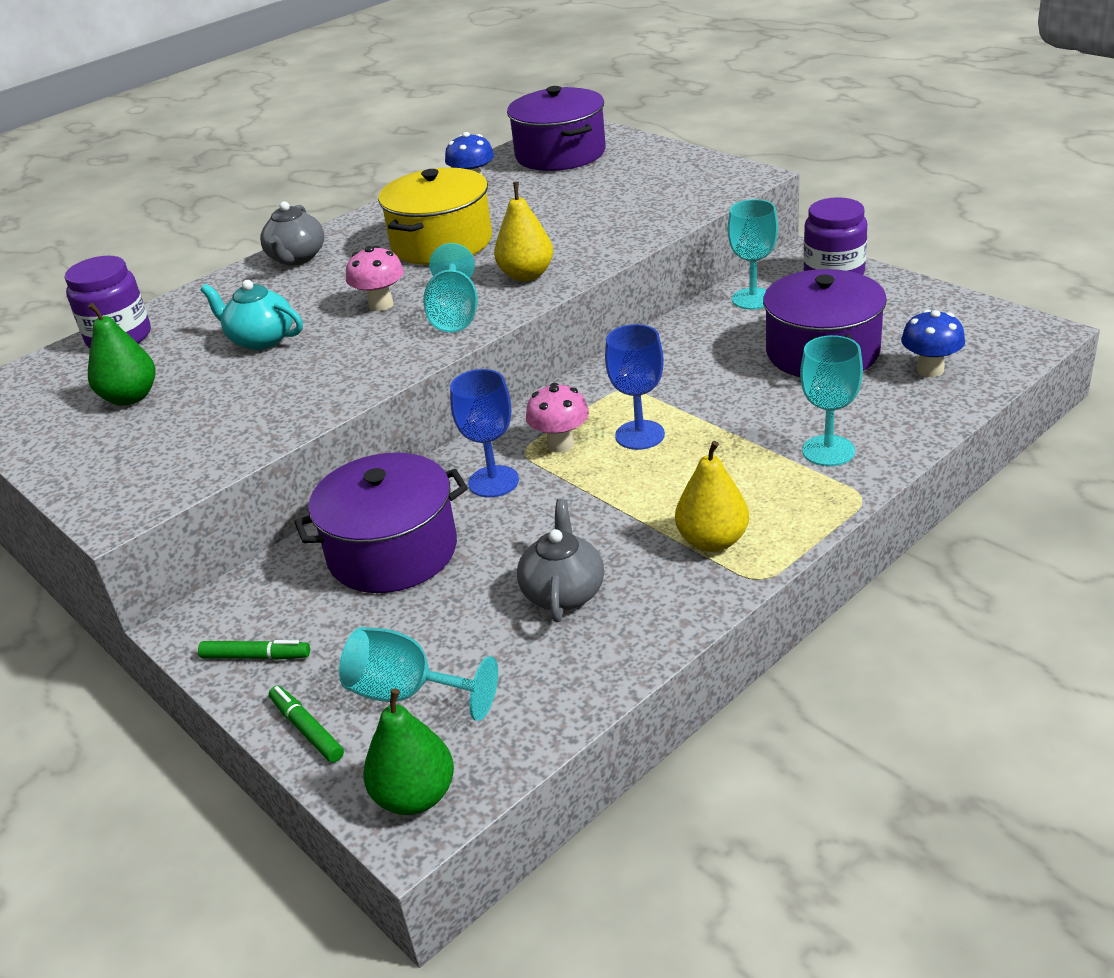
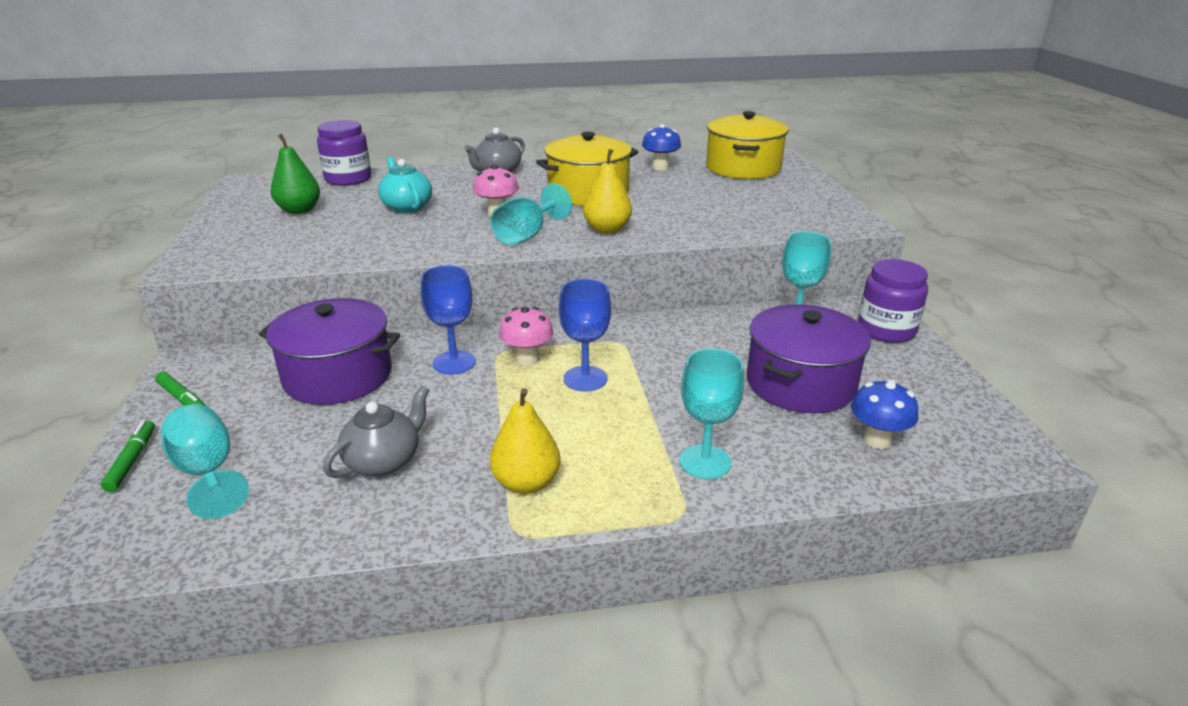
camera: 30 degrees right, 5 degrees down
green pear [363,688,454,815] -> none
purple pot [507,86,606,171] -> yellow pot [706,111,789,179]

